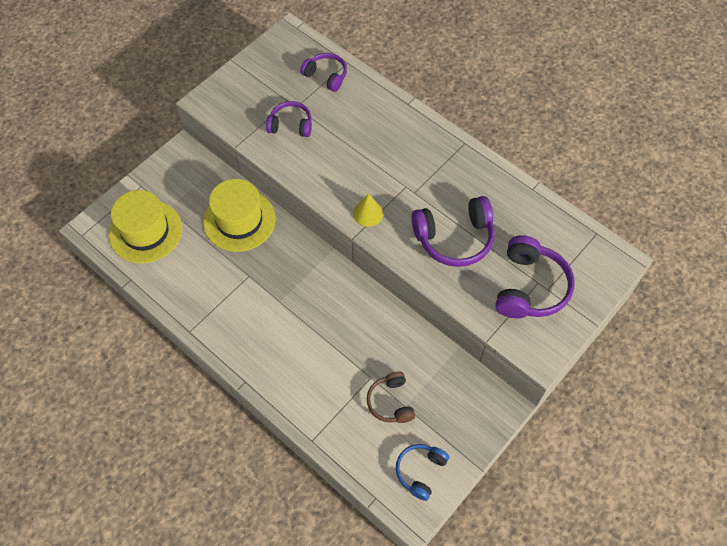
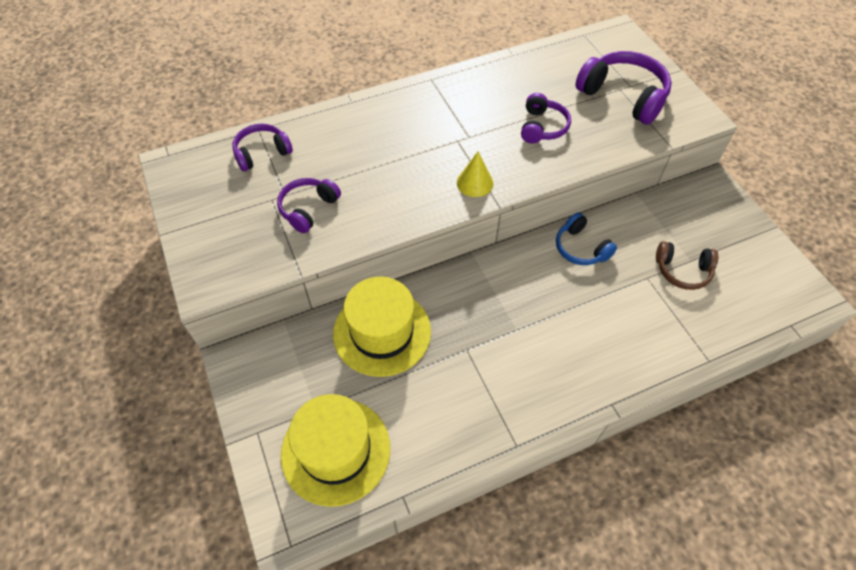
camera: 65 degrees left, 5 degrees down
blue headphones [396,444,449,501] -> blue headphones moved to [556,212,617,265]
purple headphones [411,196,495,267] -> purple headphones [521,93,571,144], size x0.60

